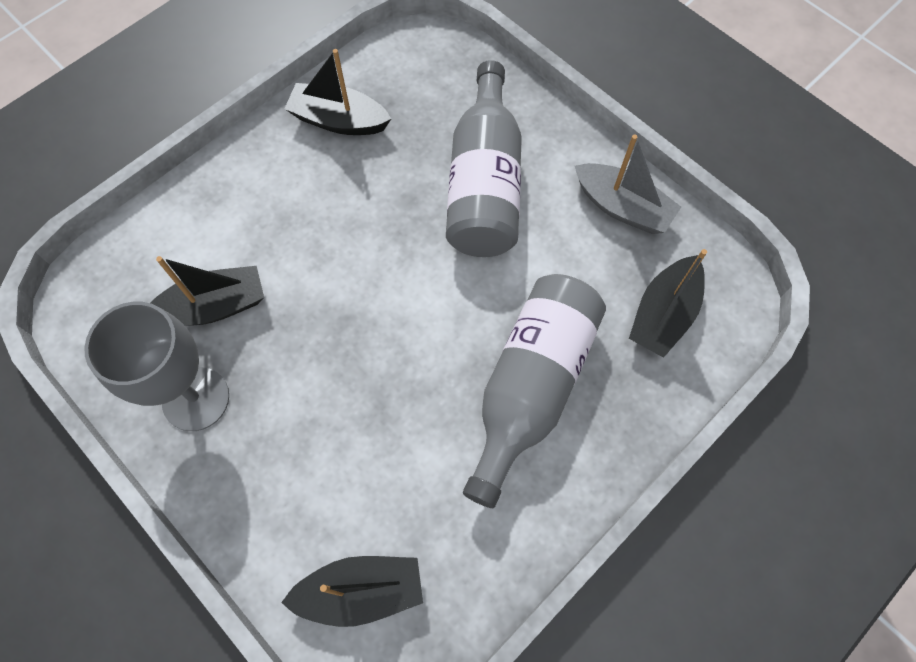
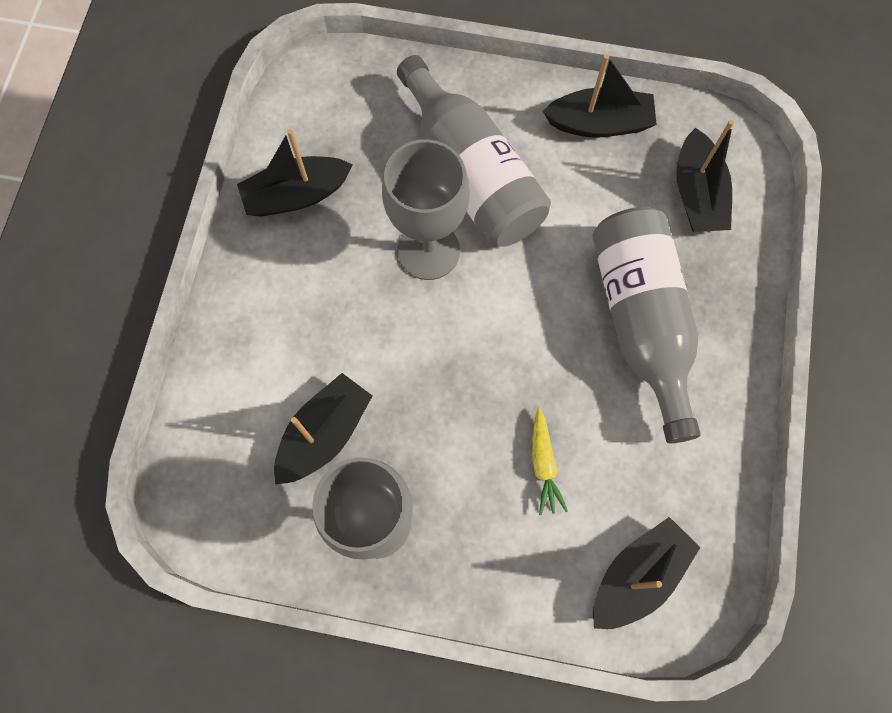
camera: 35 degrees left, 5 degrees up
grey boat [575,134,681,234] -> black boat [543,54,657,138]
none -> grey goblet [382,139,470,280]
none -> yellow carrot [532,407,568,515]

